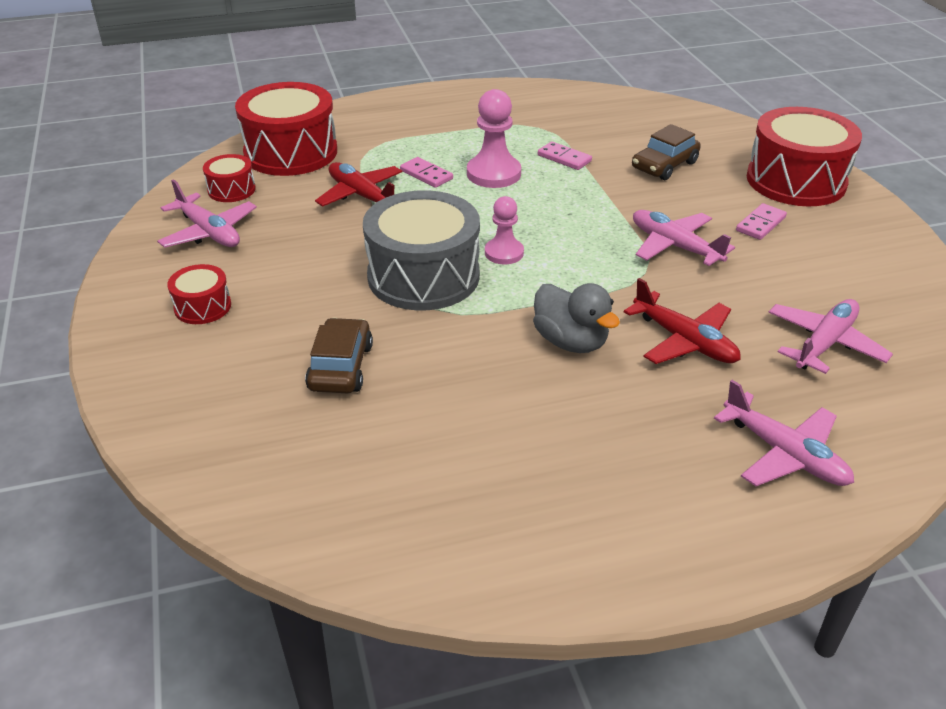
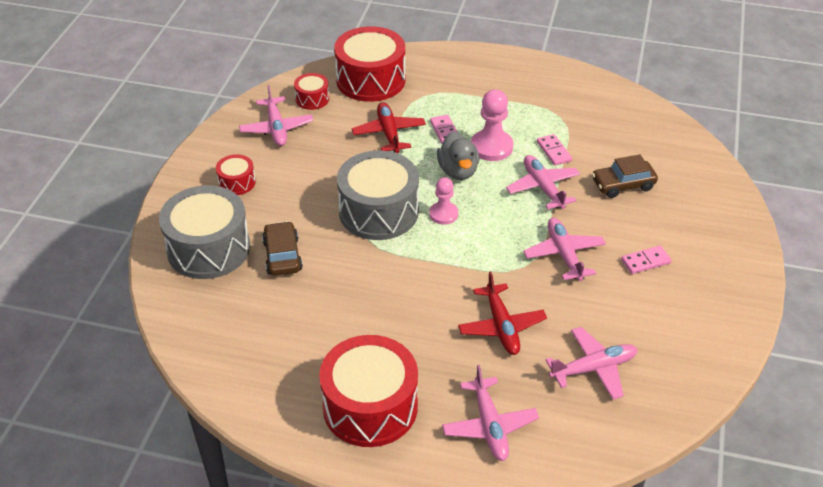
camera: 30 degrees right, 5 degrees up
brown car [305,318,373,393] -> brown car turned 45 degrees counterclockwise [262,221,303,276]
grey duck [533,283,620,353] -> grey duck moved to [437,131,479,180]
red drum [747,107,862,206] -> red drum moved to [319,335,418,447]
none -> grey drum [159,185,250,279]
none -> pink plane [506,155,580,209]

